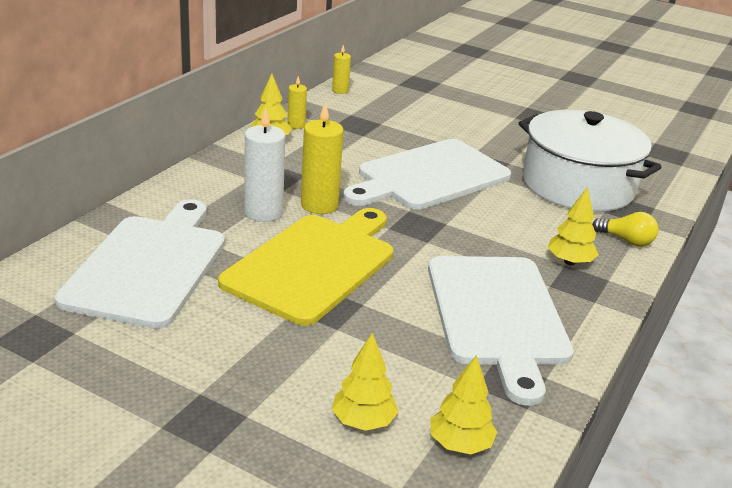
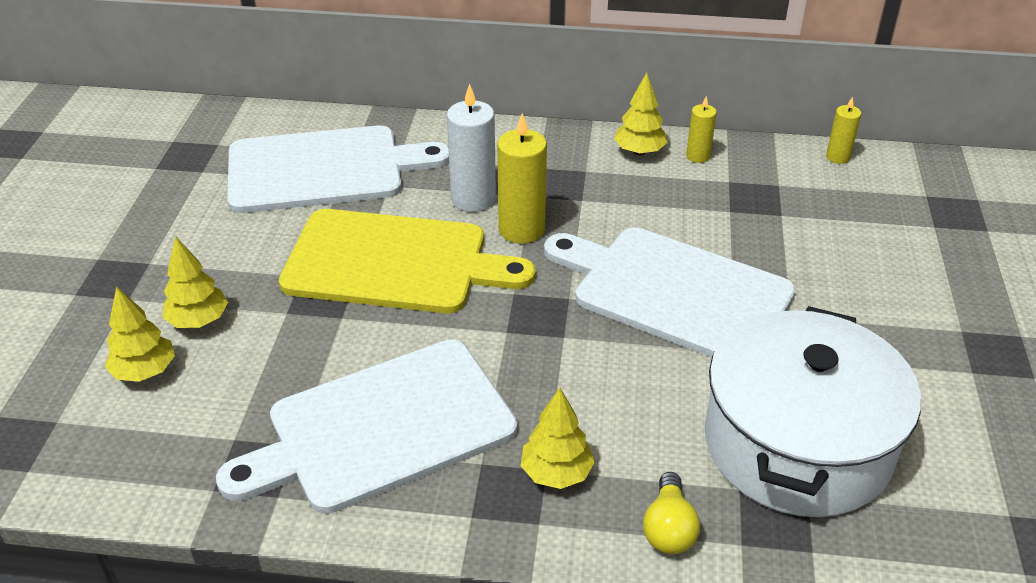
camera: 70 degrees right, 10 degrees up
yellow tree [430,355,497,454] -> yellow tree moved to [163,236,228,328]

